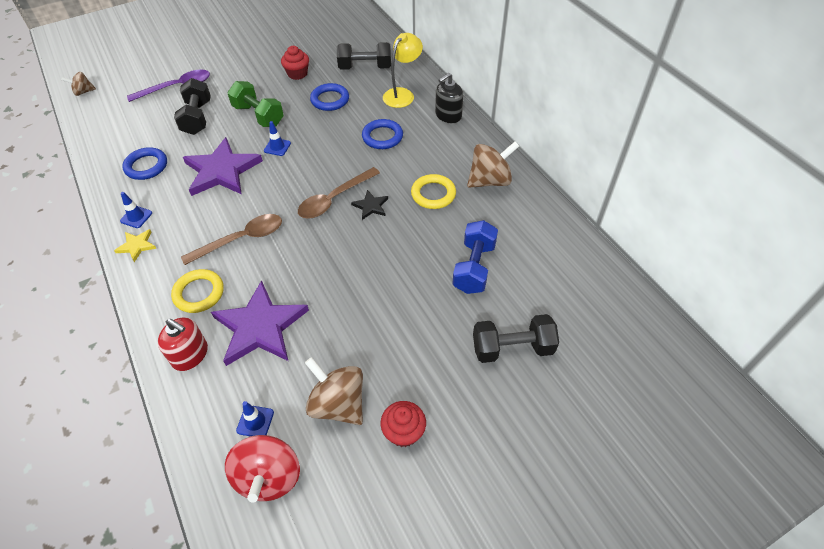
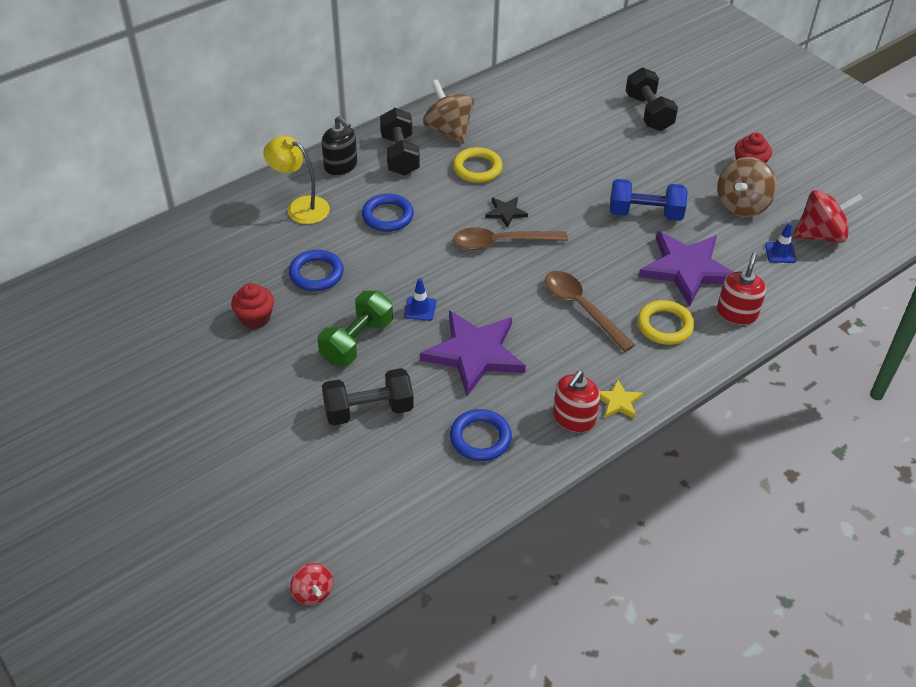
camera: 100 degrees left, 5 degrees down
brown spinning top [62,72,96,96] -> red spinning top [290,563,333,605]
blue traffic cone [120,192,152,228] -> red soap dispenser [553,371,600,432]
purple spoon [127,69,210,102] -> none
brown spoon [298,167,380,219] -> brown spoon turned 135 degrees clockwise [453,227,568,250]
black dumbbell [337,42,391,70] -> black dumbbell moved to [380,108,420,176]
blue dumbbell [452,220,498,294] -> blue dumbbell moved to [610,179,688,221]

